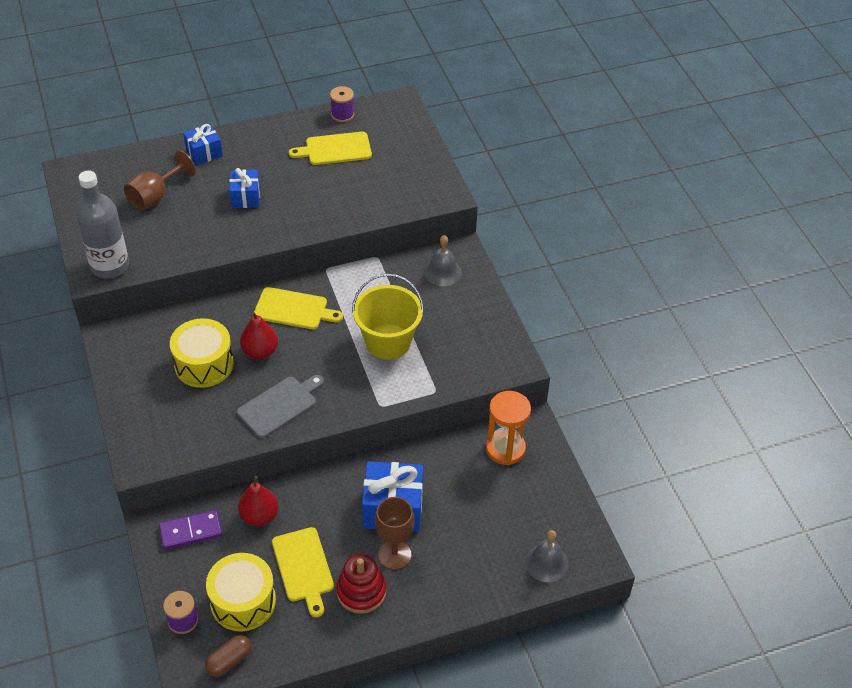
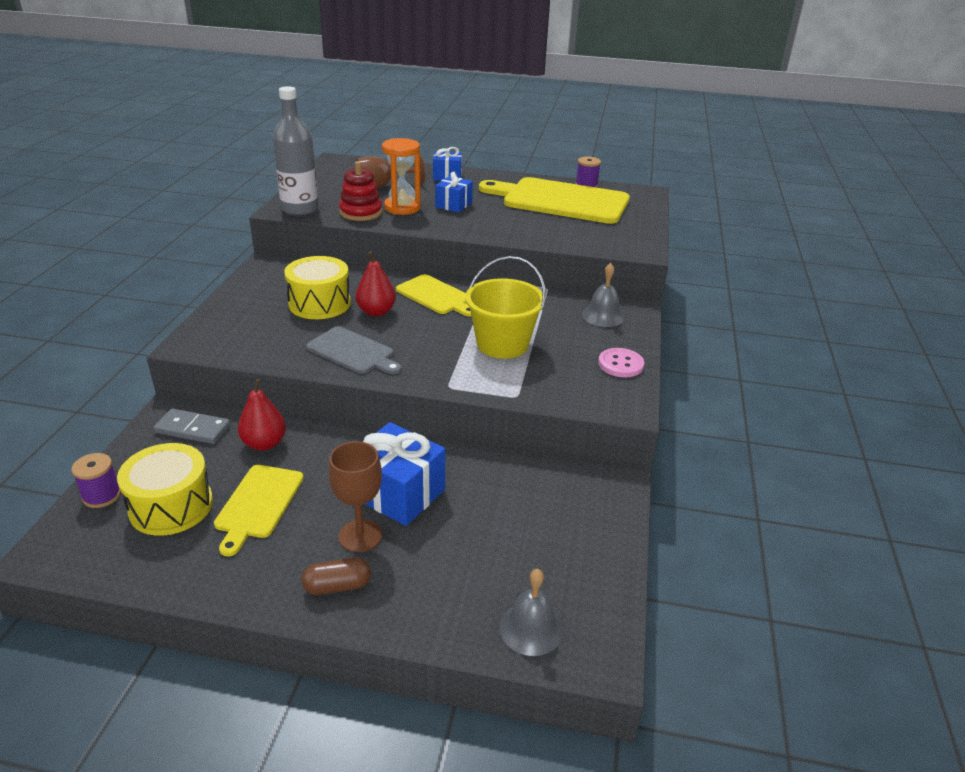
camera: 30 degrees right, 15 degrees down
purple domino [159,510,222,550] -> grey domino [154,408,230,444]
brown capsule [205,635,252,677] -> brown capsule moved to [302,557,371,595]
grey cutting board [237,375,324,438] -> grey cutting board turned 45 degrees clockwise [306,326,402,374]
yellow cutting board [289,132,372,165] -> yellow cutting board [479,177,630,224], size x1.87
red stacking toy [336,554,387,614] -> red stacking toy moved to [339,161,382,221]
orange hourglass [486,391,531,465] -> orange hourglass moved to [382,138,421,215]
none -> pink button [598,348,644,377]

